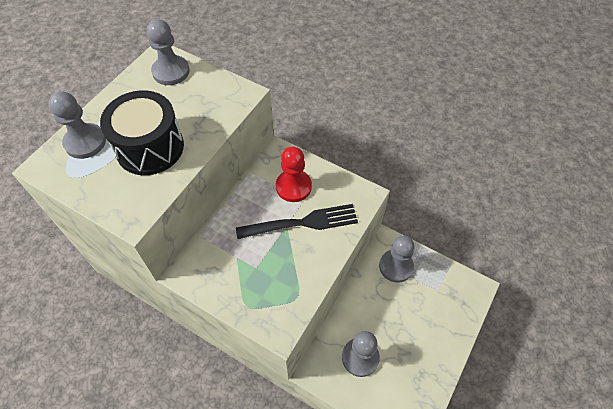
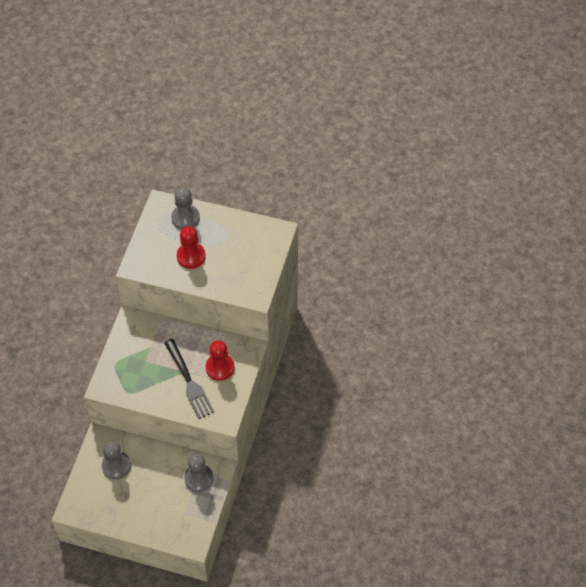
camera: 75 degrees right, 0 degrees up
black drum [100,90,184,175] -> red pawn [177,226,206,269]
grey pawn [147,19,190,85] -> none

